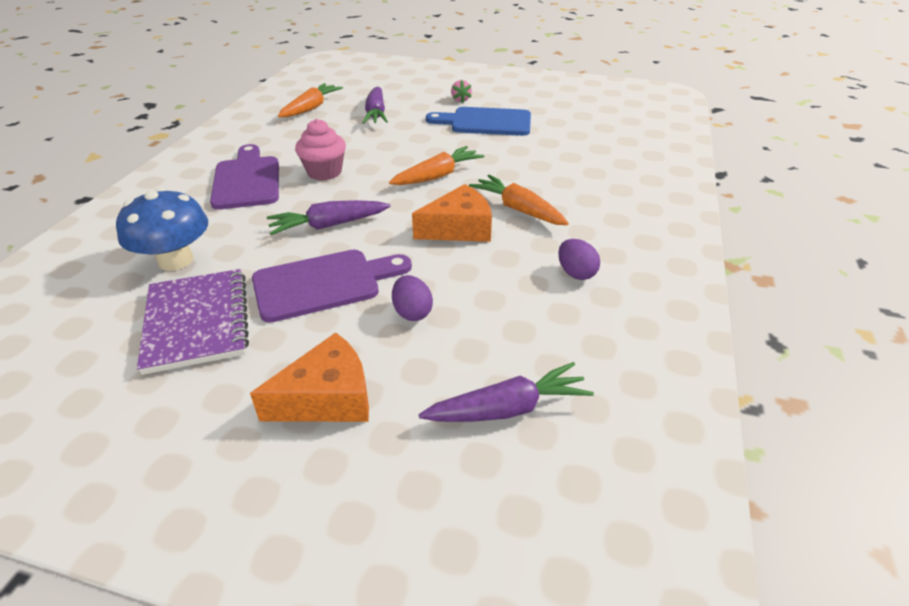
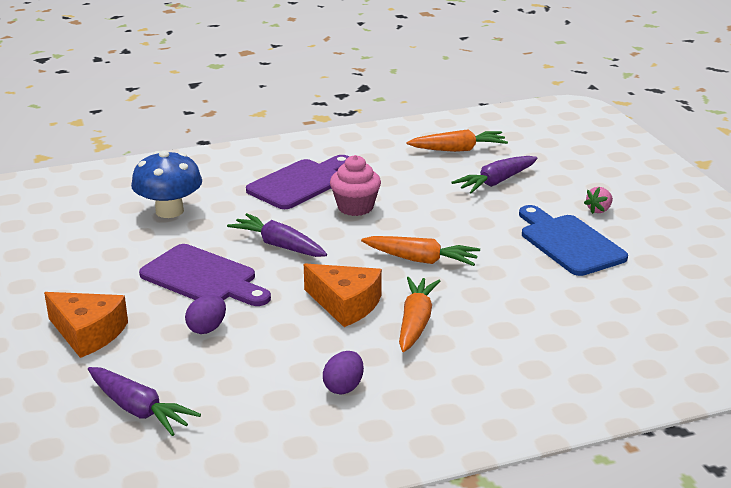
camera: 55 degrees right, 10 degrees down
purple notebook [137,269,249,375] -> none

